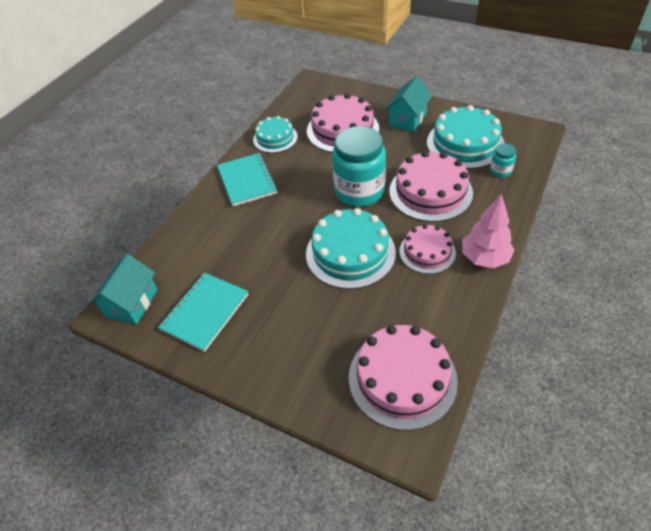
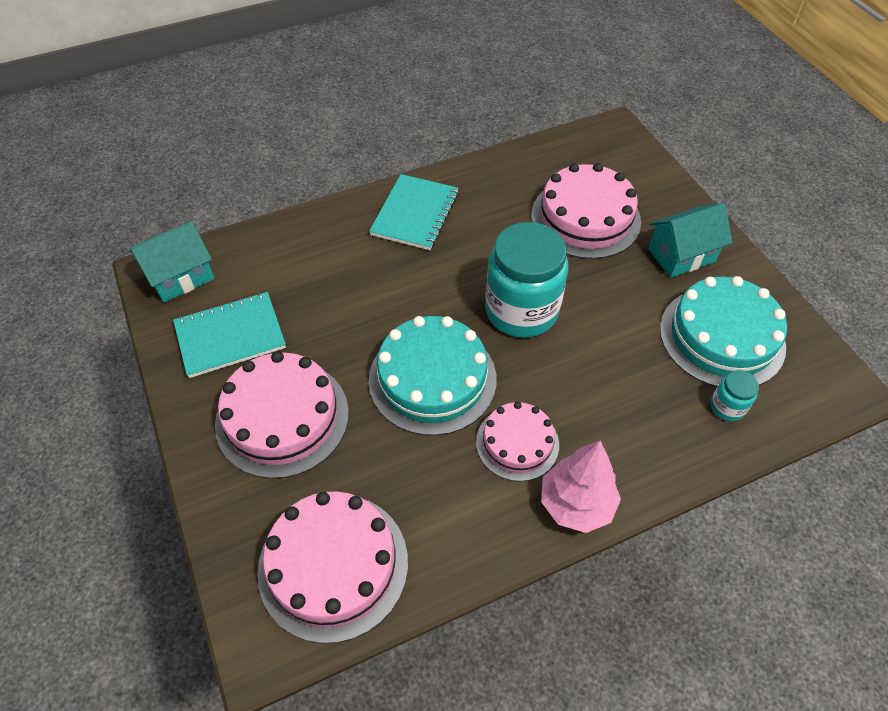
camera: 35 degrees right, 5 degrees up
turquoise cake [253,116,298,153] -> none
pink cake [389,151,473,222] -> pink cake moved to [215,351,349,479]

